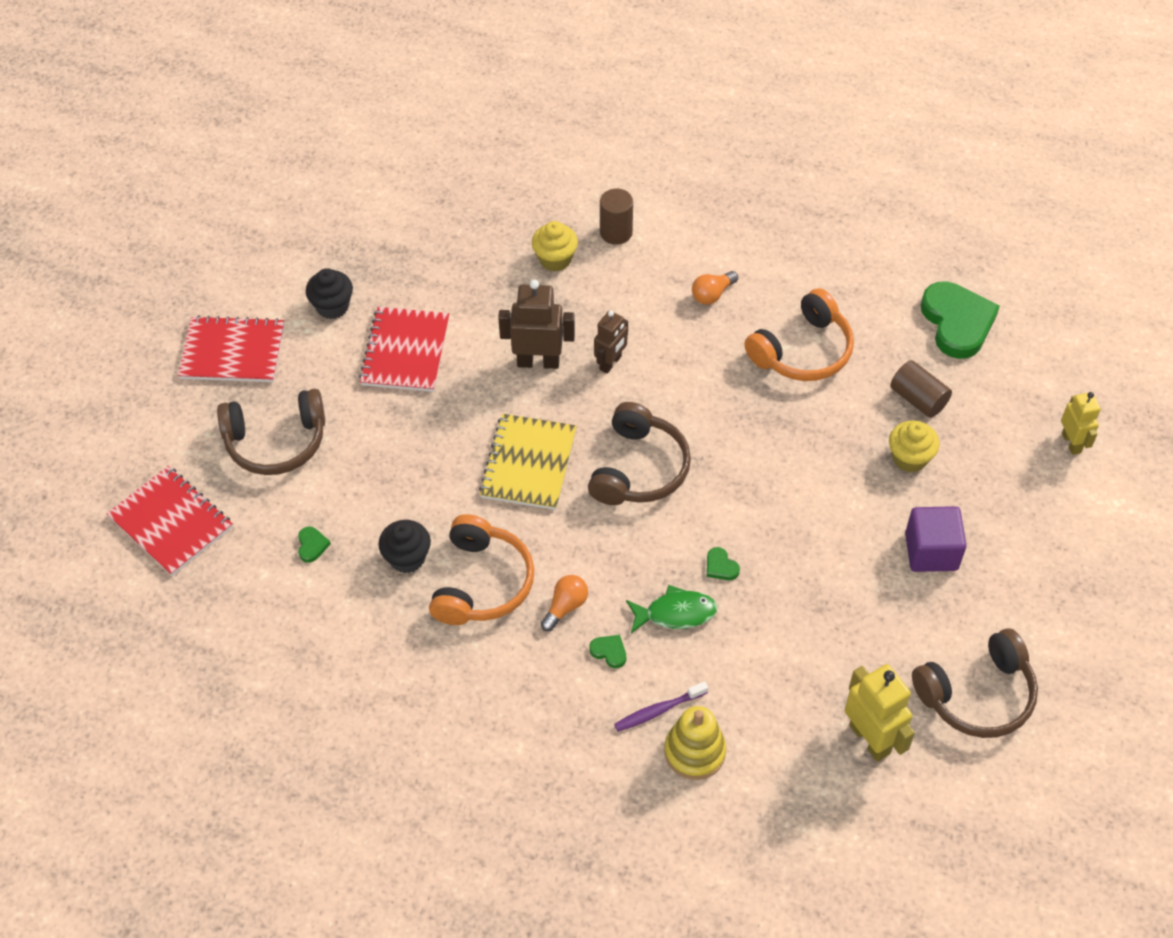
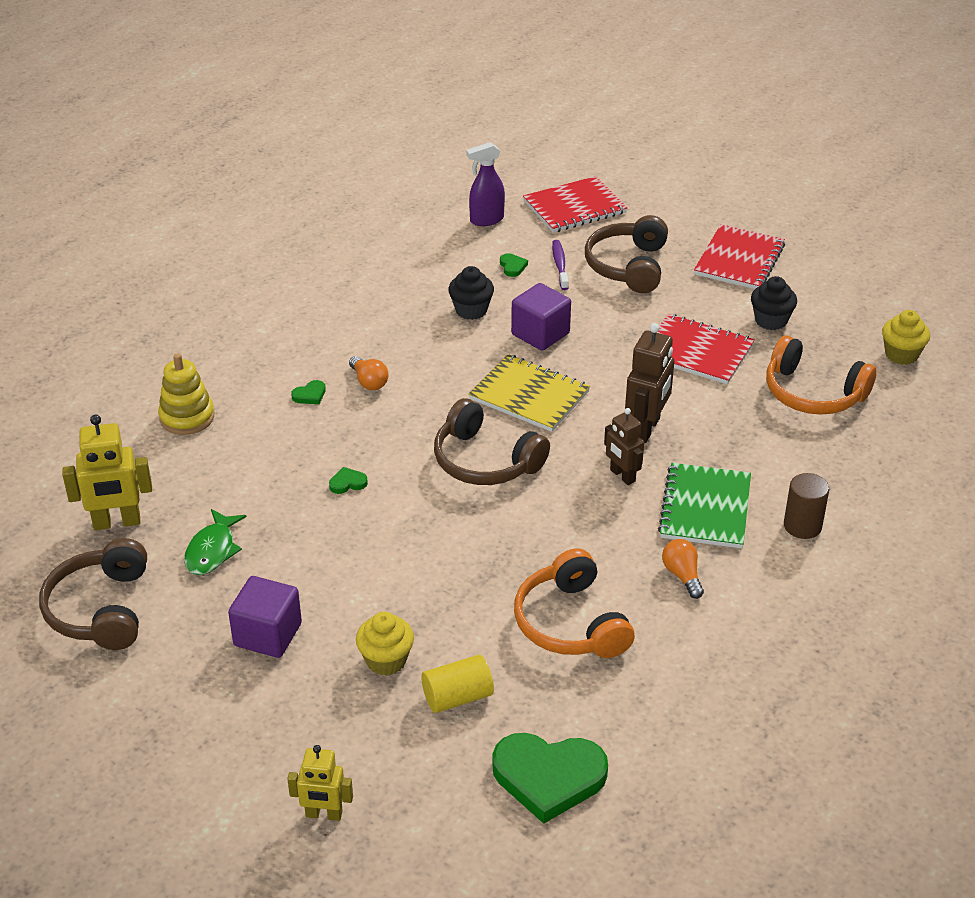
camera: 110 degrees right, 15 degrees down
green heart [298,526,331,563] -> green heart turned 120 degrees counterclockwise [500,253,528,277]
orange headphones [429,514,534,625] -> orange headphones moved to [766,335,876,415]
yellow cupcake [532,221,578,272] -> yellow cupcake moved to [882,310,930,365]
purple toothbrush [614,681,708,732] -> purple toothbrush moved to [552,240,569,290]
green fish [626,585,717,633] -> green fish moved to [184,509,246,575]
brown cylinder [890,360,952,418] -> yellow cylinder [421,655,494,713]
none -> purple spray bottle [466,142,505,226]
none -> purple cube [511,283,571,351]
none -> green notebook [658,463,751,549]

